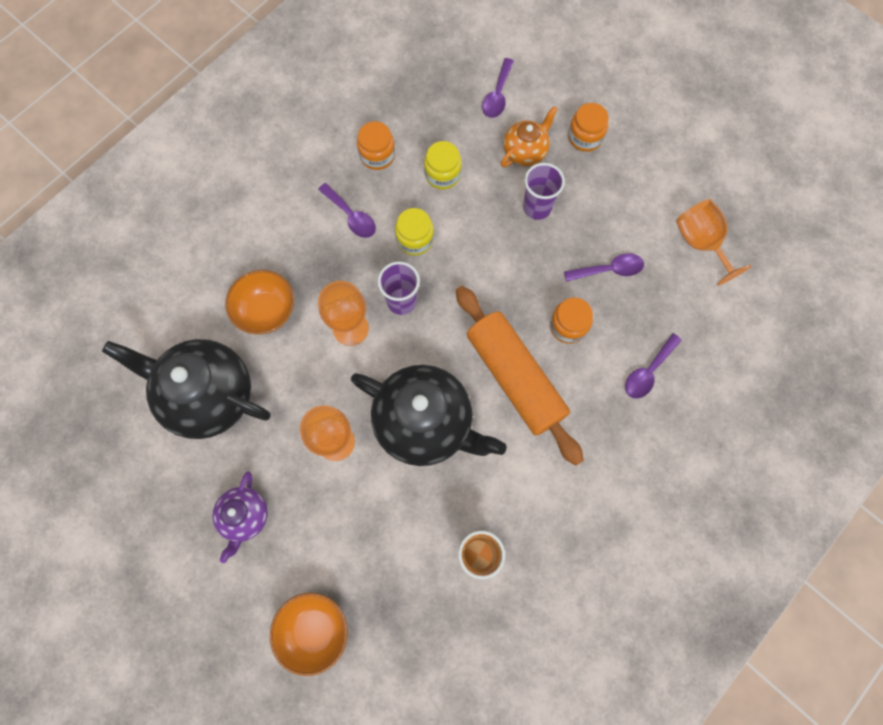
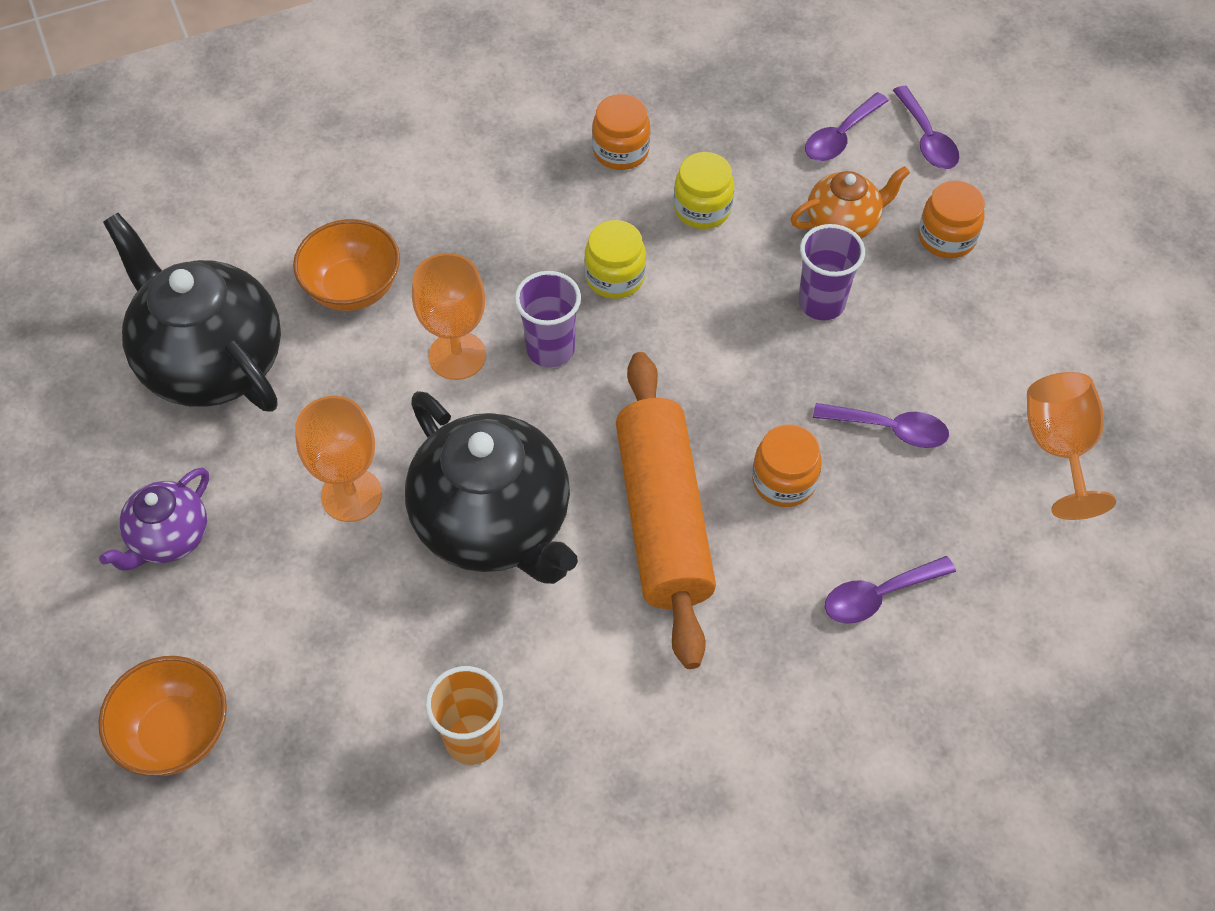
camera: 25 degrees right, 15 degrees down
purple spoon [318,183,376,238] -> purple spoon moved to [893,86,960,169]

